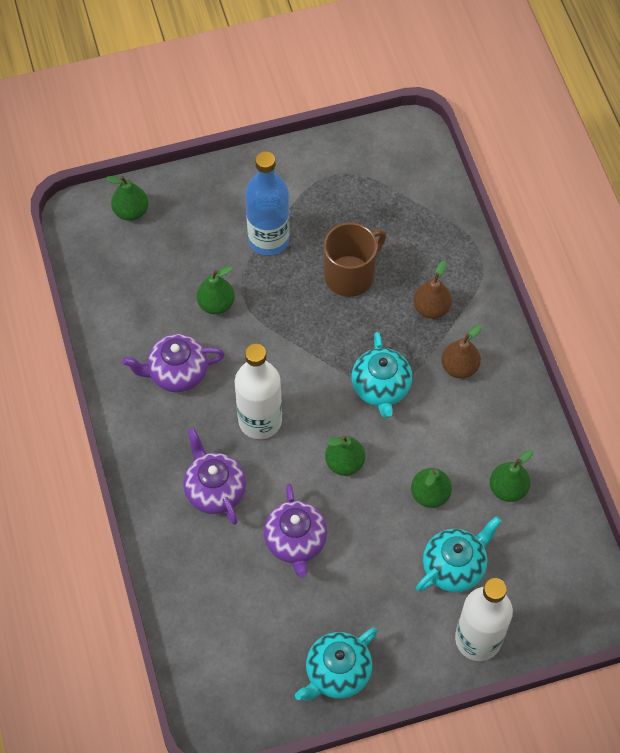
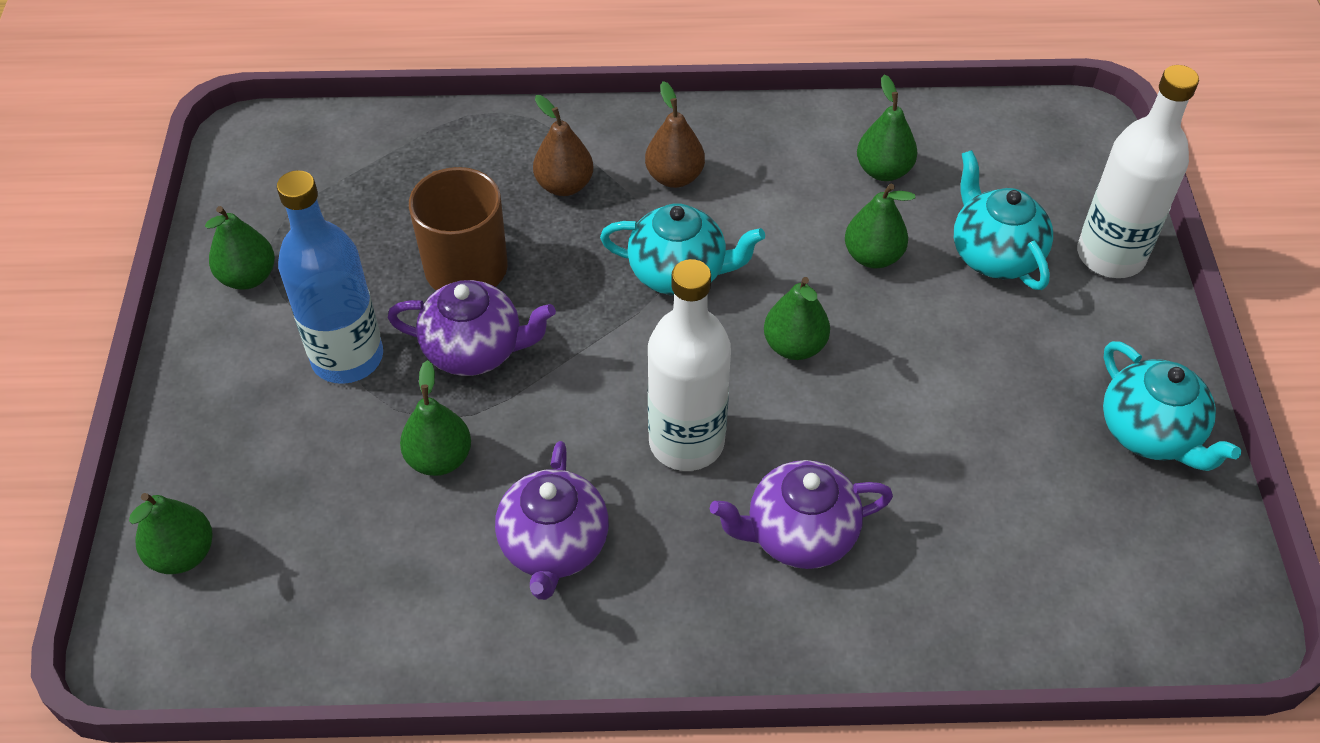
camera: 75 degrees left, 10 degrees down
purple teapot [264,484,327,578] -> purple teapot moved to [388,280,556,376]
none -> green pear [205,206,275,290]

